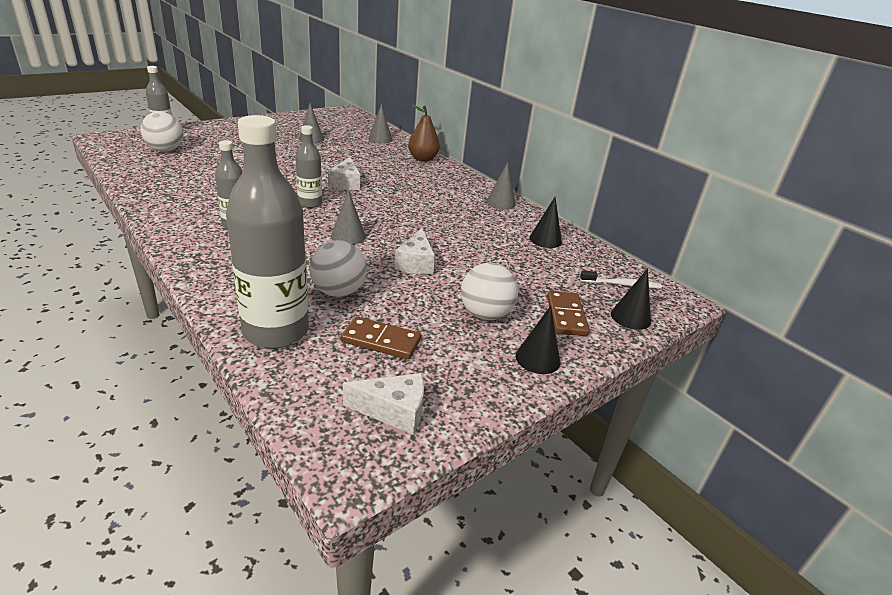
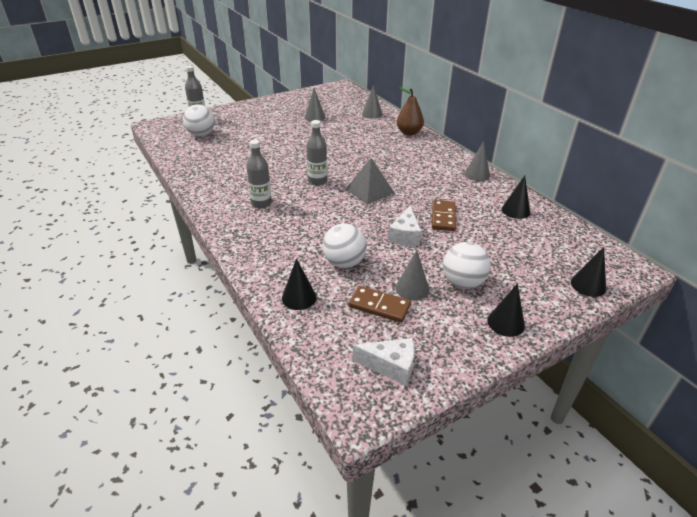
camera: 10 degrees right, 5 degrees up
grey bottle [226,115,309,349] -> black cone [282,259,317,310]
white cheese [328,157,360,190] -> none
grey cone [331,190,366,245] -> grey cone moved to [395,250,429,301]
brown domino [547,291,589,336] -> brown domino moved to [432,200,456,231]
white toothbrush [580,270,662,289] -> none
none -> grey pyramid [345,158,394,205]

